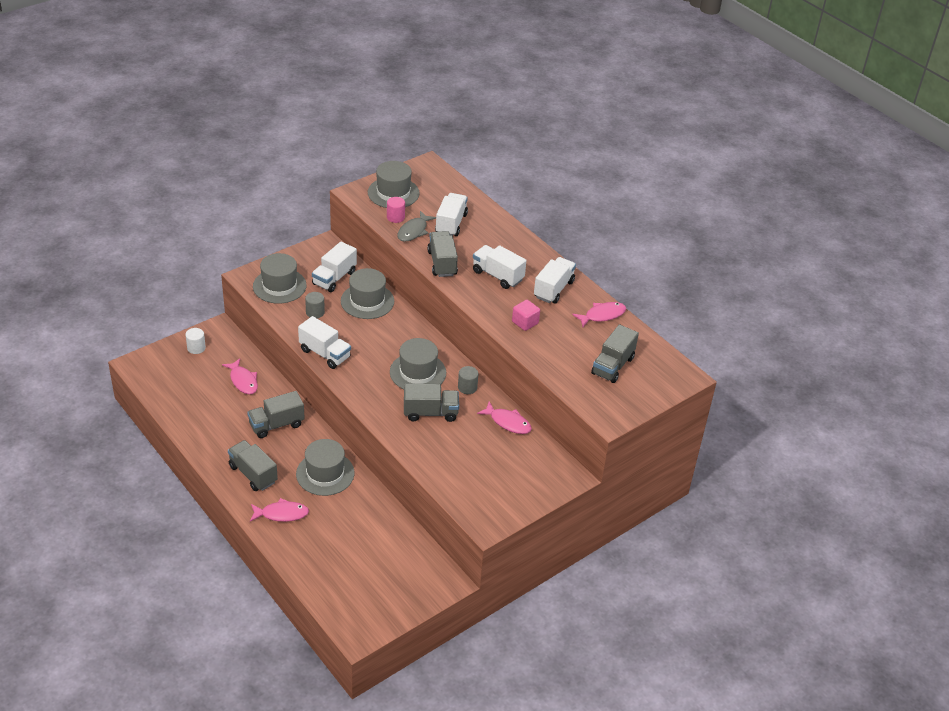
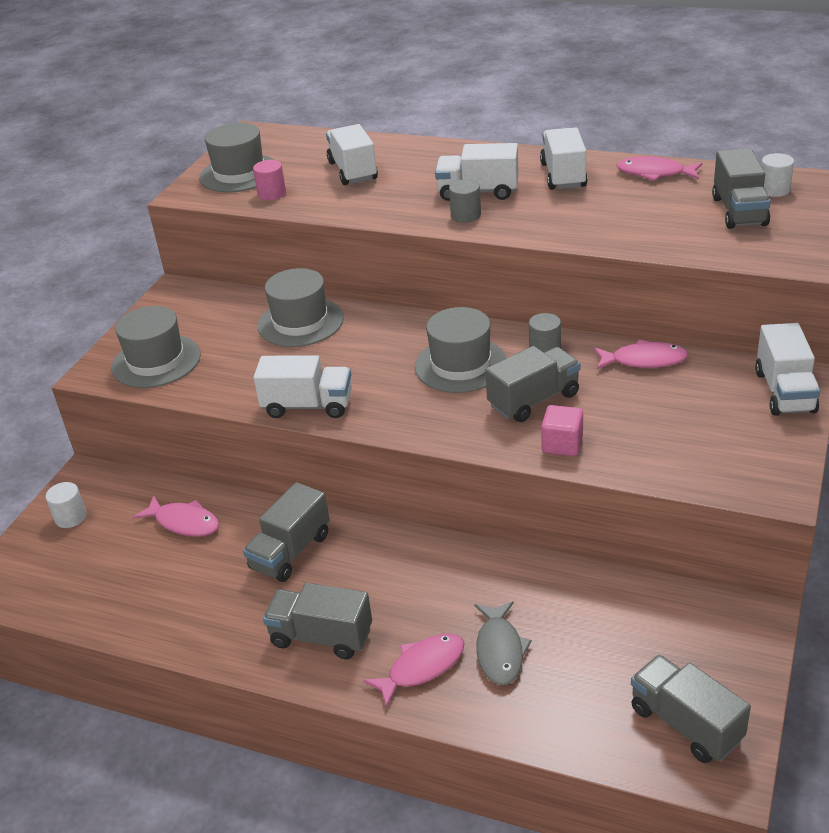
camera: 25 degrees left, 5 degrees down
grey hat [296,439,354,496] -> none
grey cylinder [305,292,325,318] -> grey cylinder moved to [449,179,481,223]
white truck [312,242,357,292] -> white truck moved to [755,323,820,416]
grey fish [397,211,436,242] -> grey fish moved to [474,601,532,685]
grey truck [427,231,458,277] -> grey truck moved to [631,655,751,763]
pink cube [512,300,540,331] -> pink cube moved to [541,405,583,456]
pink fish [572,302,626,327] -> pink fish turned 105 degrees counterclockwise [616,156,702,181]
none -> white cylinder [761,153,794,197]

